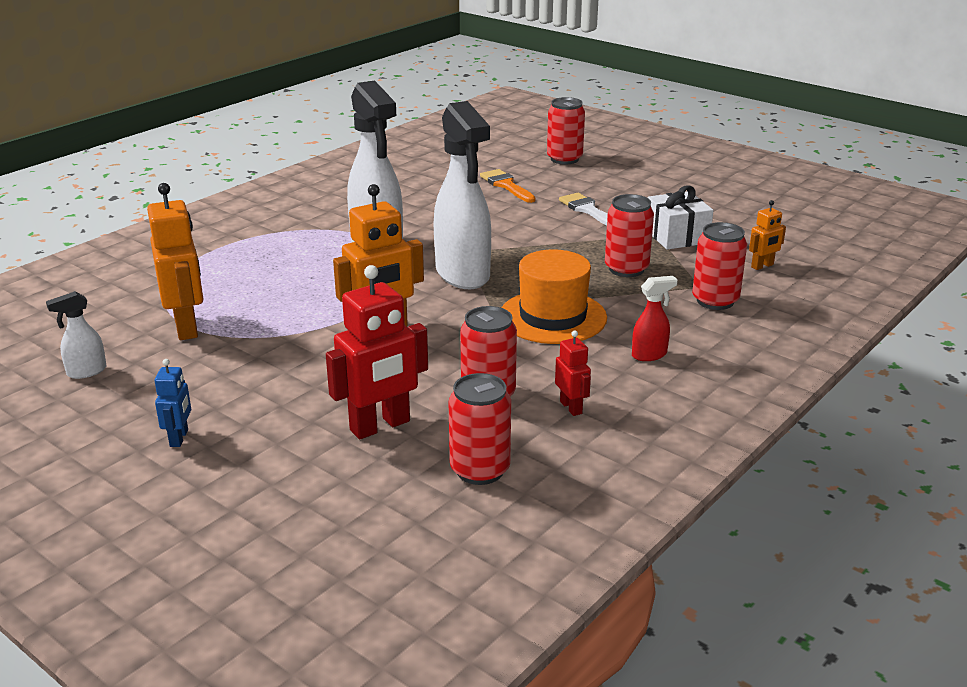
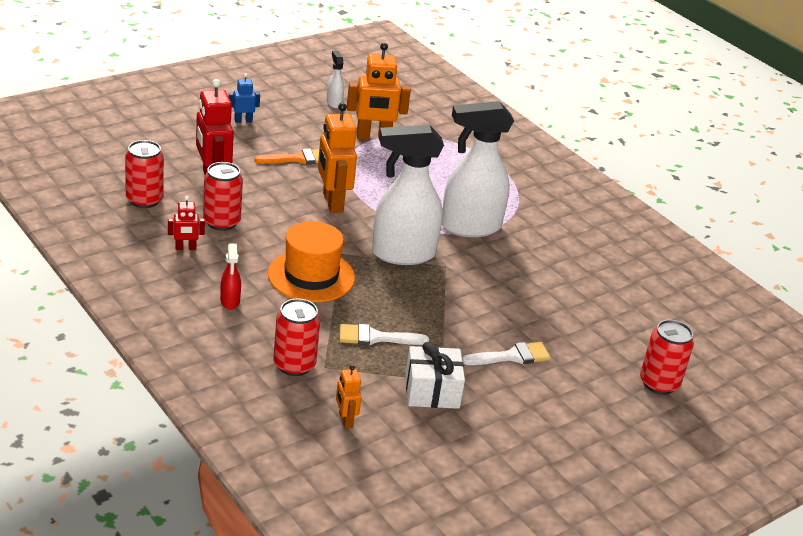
camera: 100 degrees right, 5 degrees up
blue robot [155,359,191,447] -> blue robot turned 150 degrees clockwise [229,73,260,123]
orange brush [480,169,536,203] -> orange brush moved to [254,149,319,164]
red can [605,194,654,277] -> white brush [340,324,429,345]

